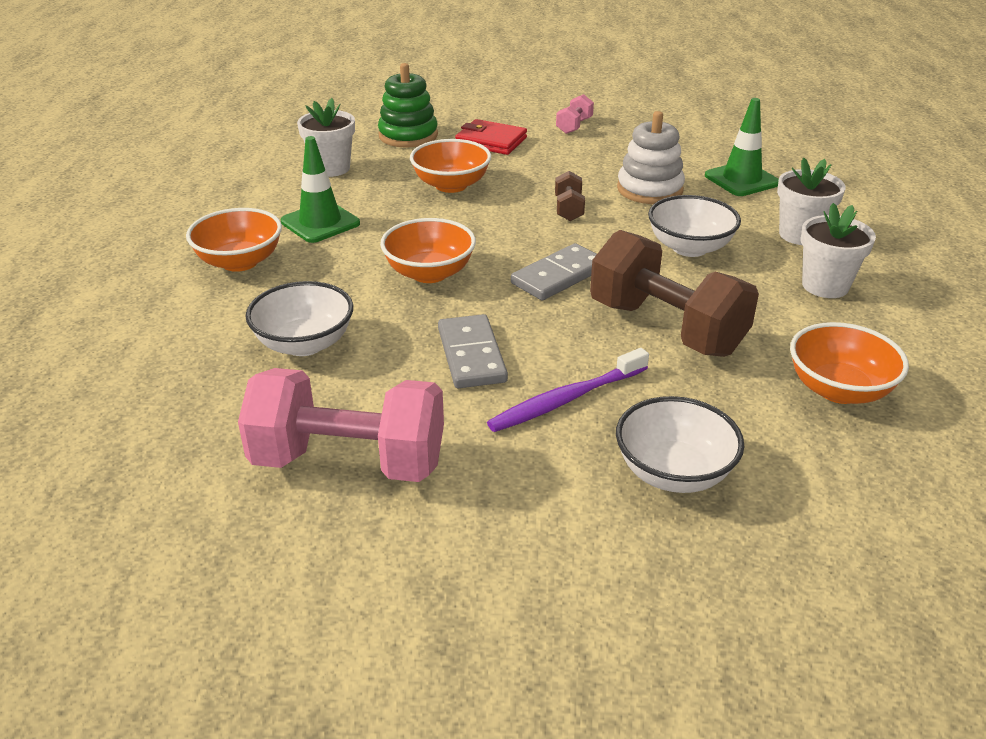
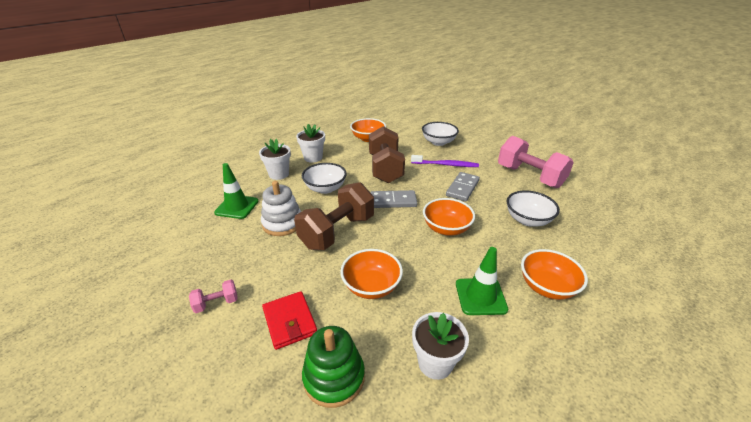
camera: 140 degrees left, 0 degrees up
brown dumbbell [555,171,585,221] -> brown dumbbell [294,182,374,250], size x2.29

